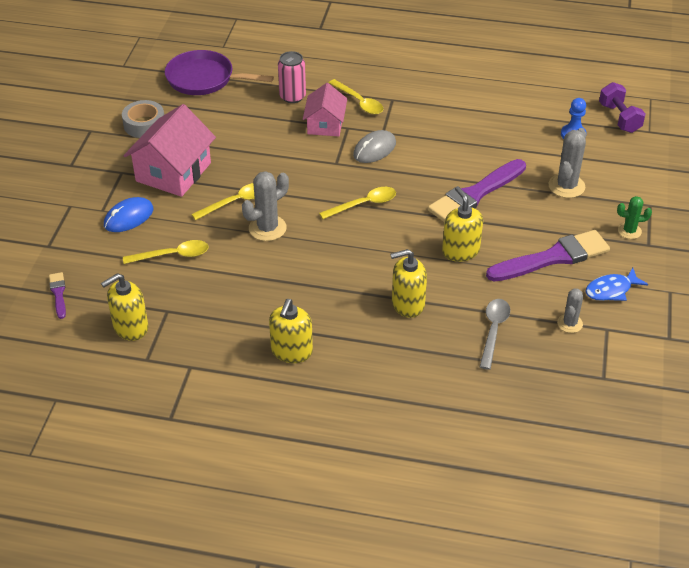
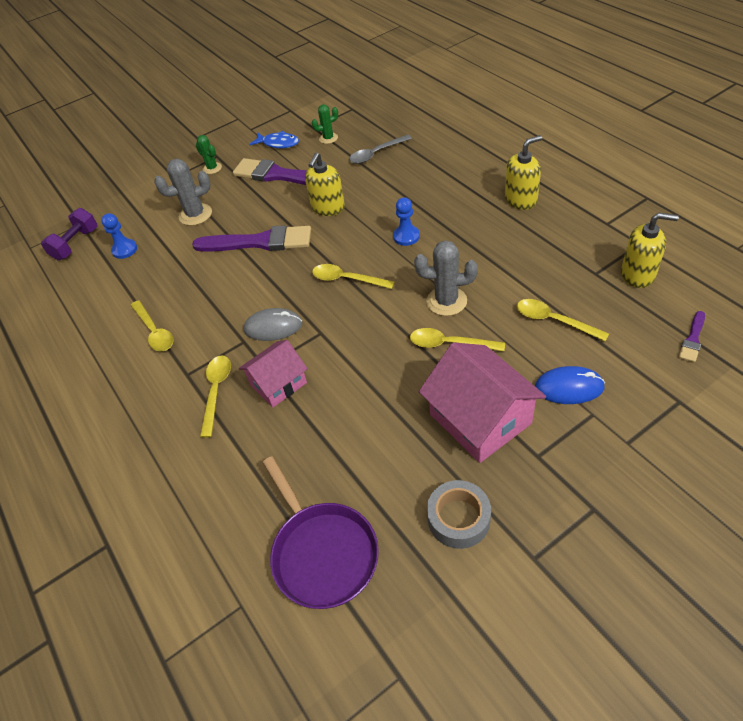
camera: 130 degrees left, 5 degrees up
pink house [124,104,216,197] -> pink house turned 75 degrees clockwise [419,342,546,463]
pink can [278,51,306,103] -> none
yellow soap dispenser [390,249,427,318] -> none
grey cactus [557,289,583,333] -> green cactus [312,104,338,144]
none -> yellow spoon [130,300,174,351]
none -> blue pawn [393,197,420,246]

